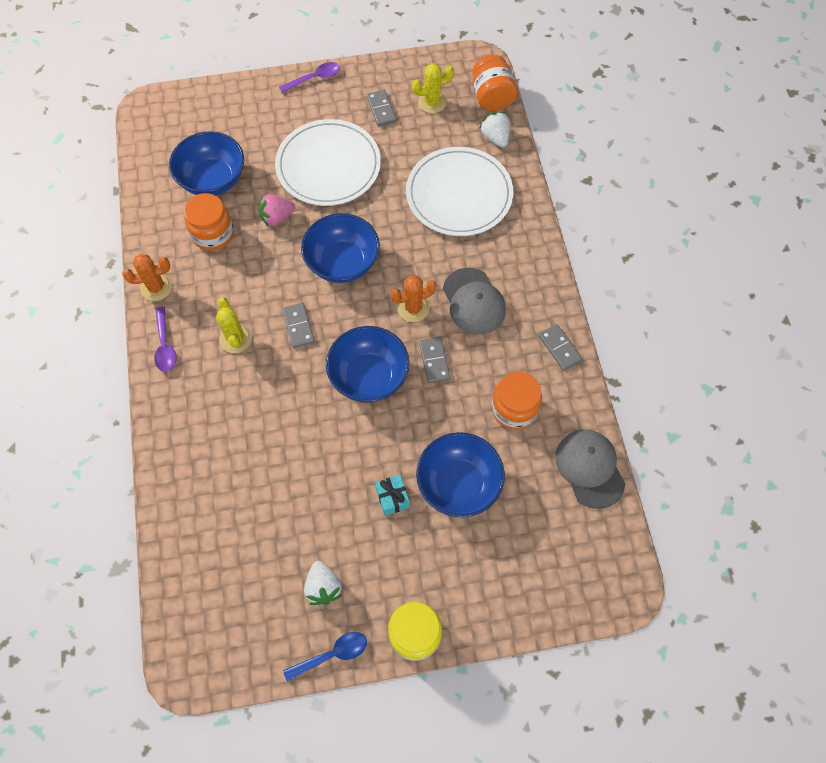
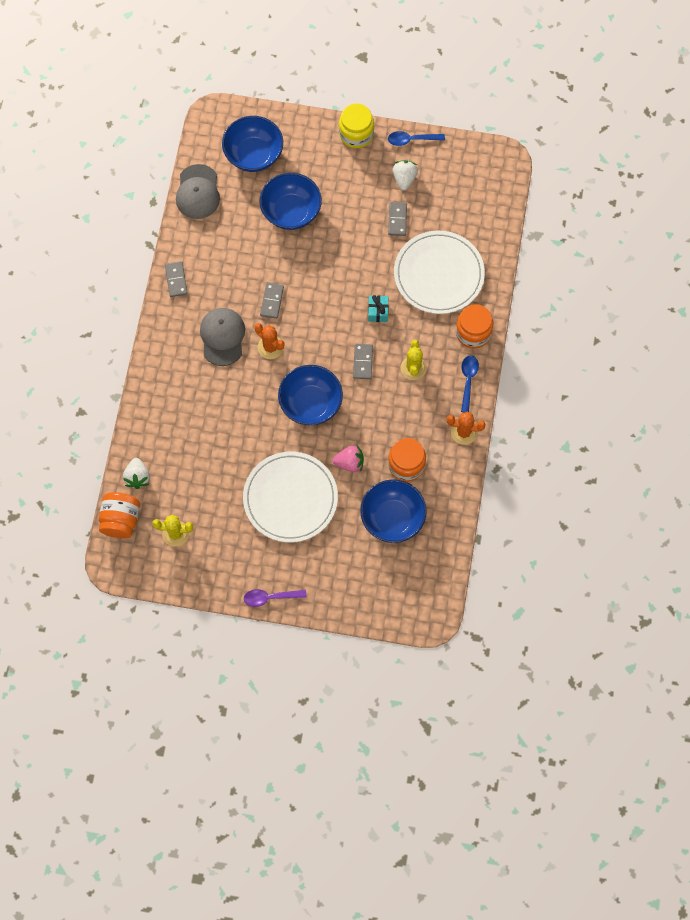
camera: 160 degrees left, 5 degrees up
purple spoon [154,306,176,372] -> blue spoon [461,356,479,412]
blue bowl [326,326,409,402] -> blue bowl moved to [222,116,283,172]
grey domino [366,90,396,126] -> grey domino moved to [388,202,407,236]
turquoise gift [375,475,410,516] -> turquoise gift moved to [368,295,388,322]
orange cactus [390,276,437,322] -> orange cactus turned 45 degrees clockwise [254,323,285,359]
white plate [406,147,513,236] -> white plate moved to [394,231,485,314]
orange jar [491,372,542,430] -> orange jar moved to [456,304,493,349]

